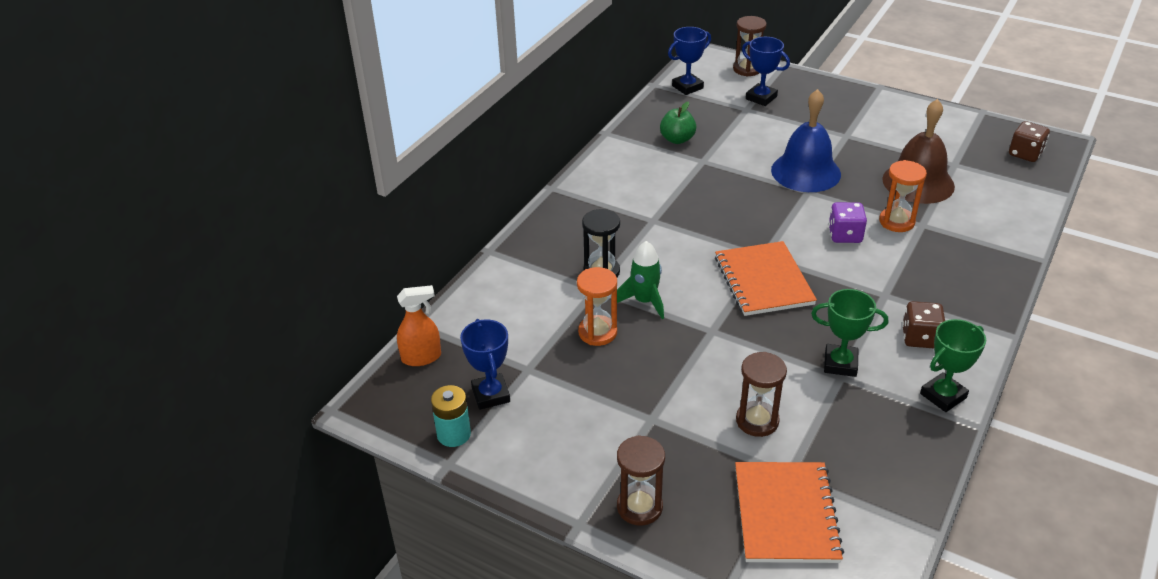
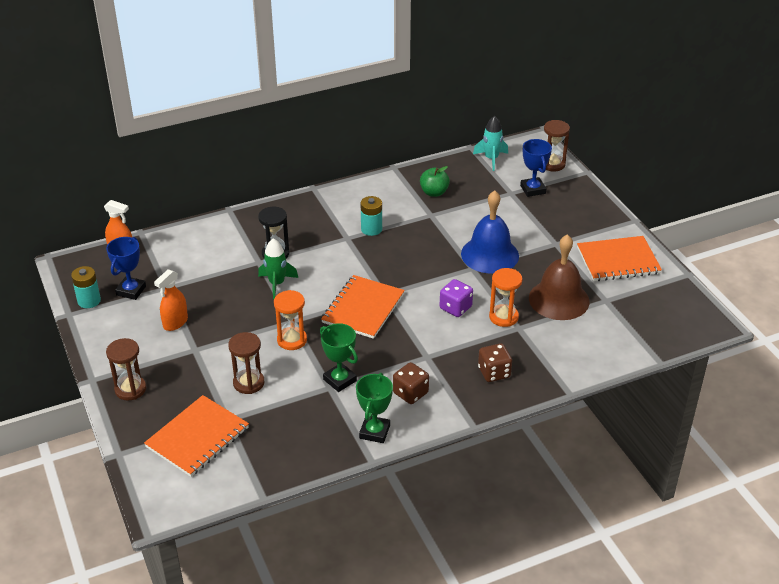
camera: 35 degrees right, 0 degrees up
orange hourglass [577,267,617,346] -> orange hourglass moved to [274,290,307,350]
blue trophy [668,27,711,95] -> turquoise rocket [473,116,508,171]
green trophy [920,319,986,412] -> green trophy turned 75 degrees counterclockwise [356,373,393,443]
brown dice [1009,121,1050,162] -> brown dice moved to [478,343,512,382]
none -> orange spray bottle [154,269,188,331]
none -> turquoise battery [360,196,382,236]
none -> orange notebook [577,236,662,281]

